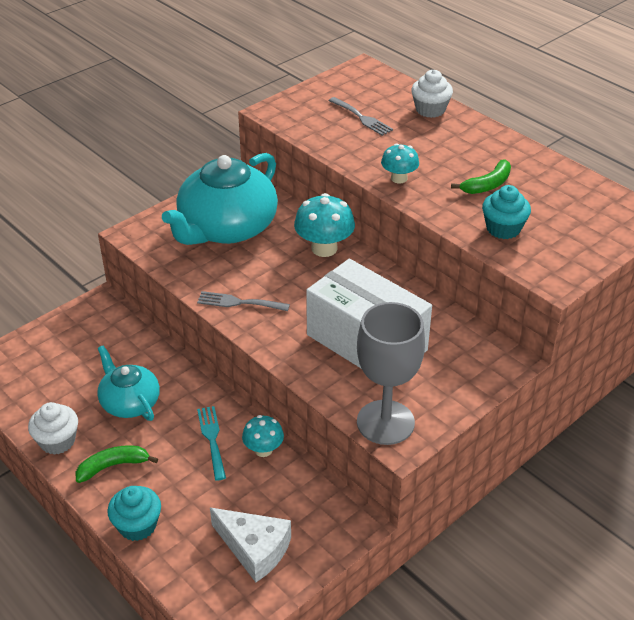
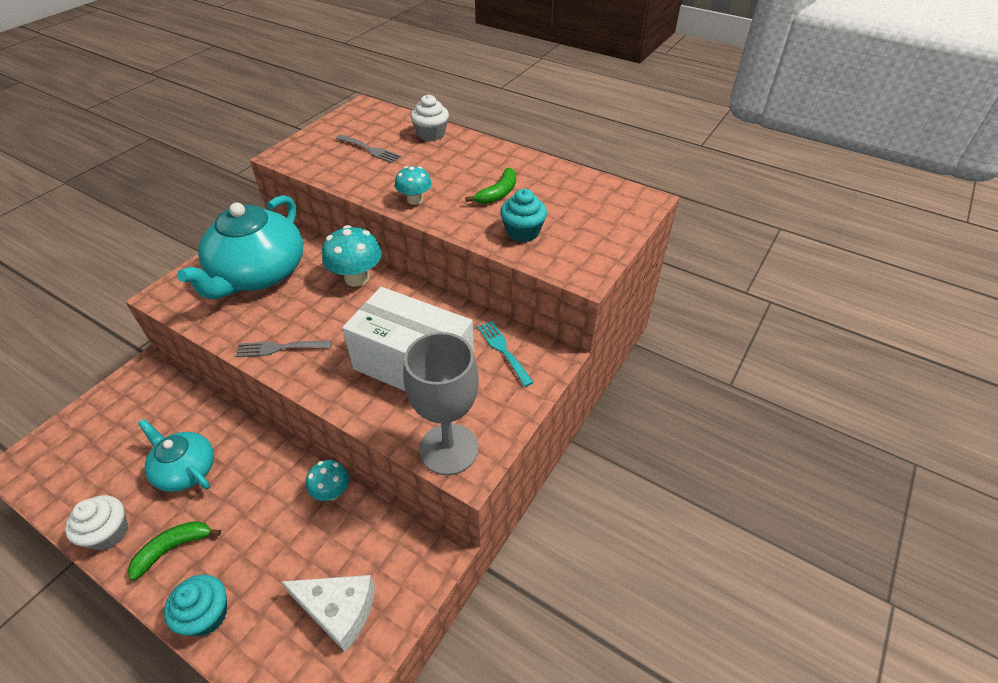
camera: 15 degrees left, 5 degrees up
turquoise fork [197,406,226,481] -> turquoise fork moved to [477,321,534,387]

